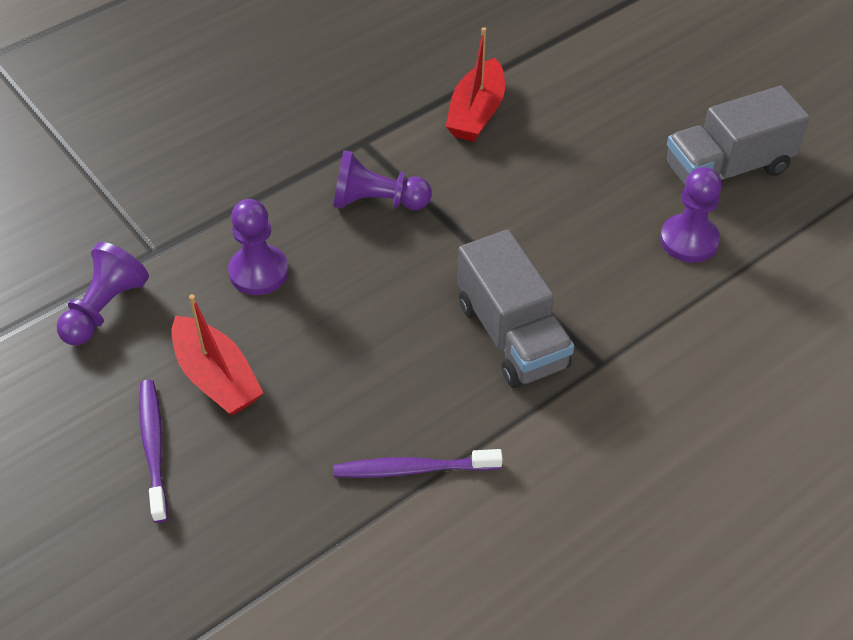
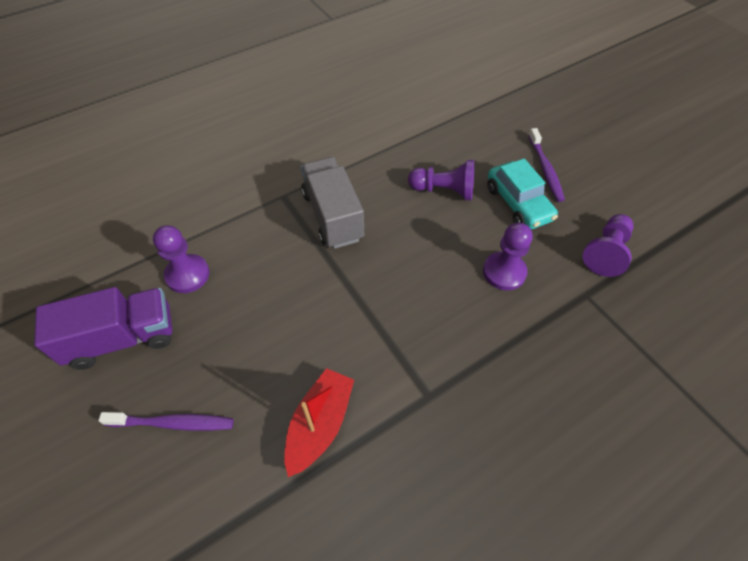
camera: 175 degrees left, 5 degrees up
red boat [171,294,264,415] -> turquoise car [487,159,558,229]
purple pawn [333,150,432,210] -> purple pawn moved to [408,160,474,200]
purple toothbrush [333,449,503,478] -> purple toothbrush moved to [99,412,234,431]
grey truck [666,86,810,186] -> purple truck [34,287,172,370]

